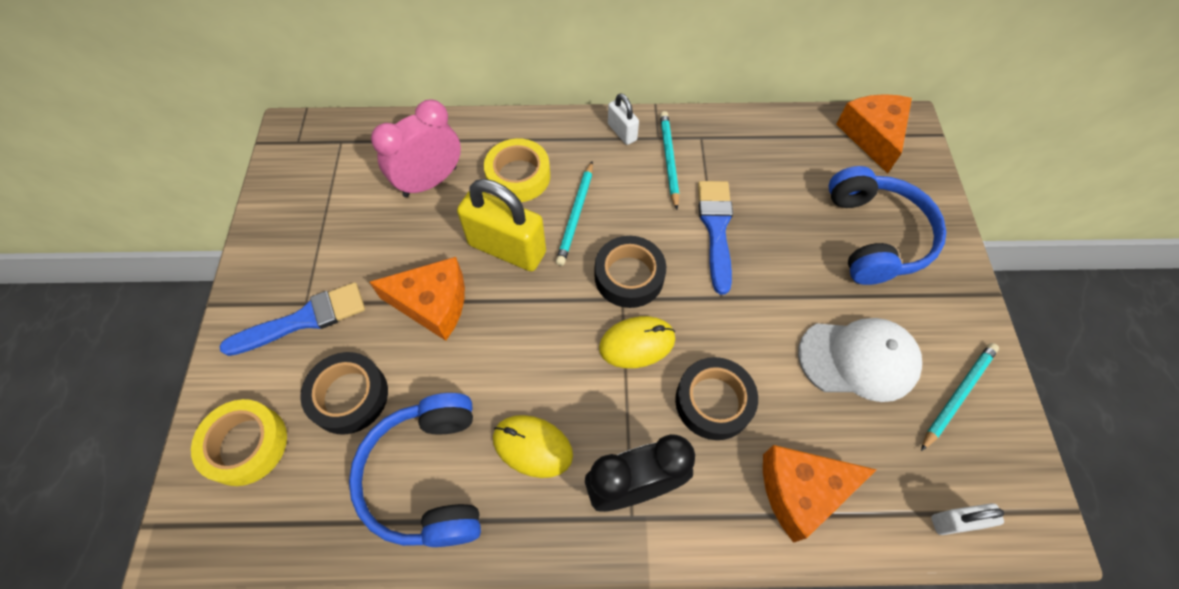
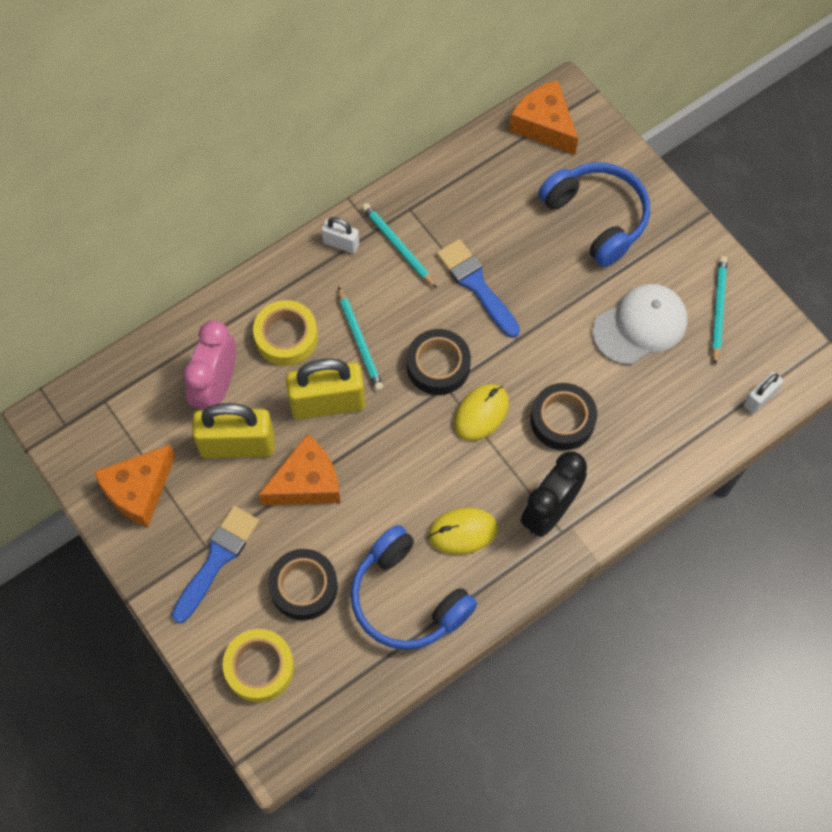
camera: 35 degrees left, 5 degrees up
orange cheese [763,445,877,543] -> orange cheese moved to [94,445,175,527]
none -> yellow padlock [192,403,275,458]

